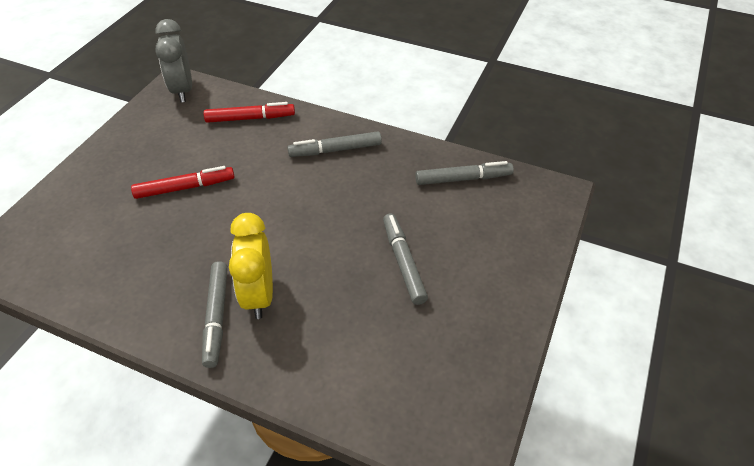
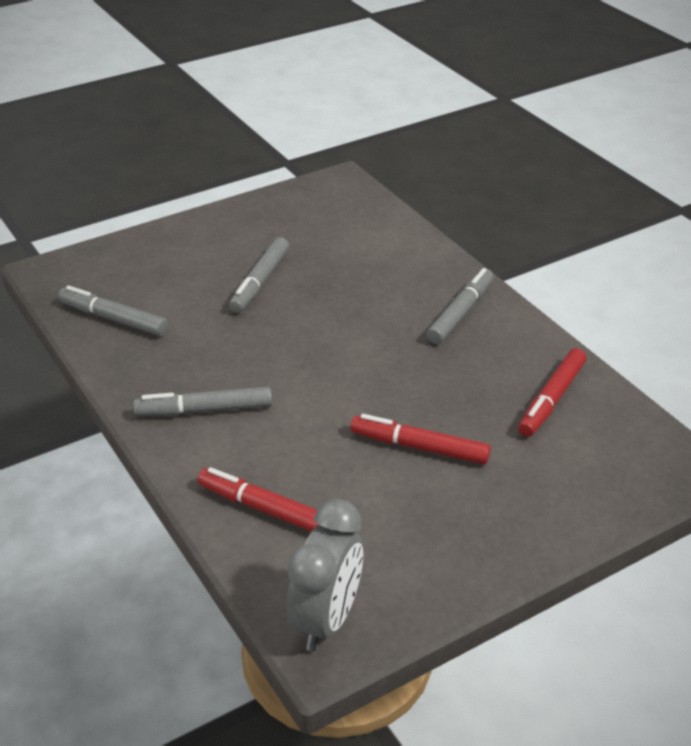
camera: 145 degrees left, 10 degrees down
yellow clock [229,213,273,319] -> none
grey marker [287,131,382,157] -> grey marker turned 150 degrees clockwise [133,387,272,416]
none -> red marker [518,348,586,437]

